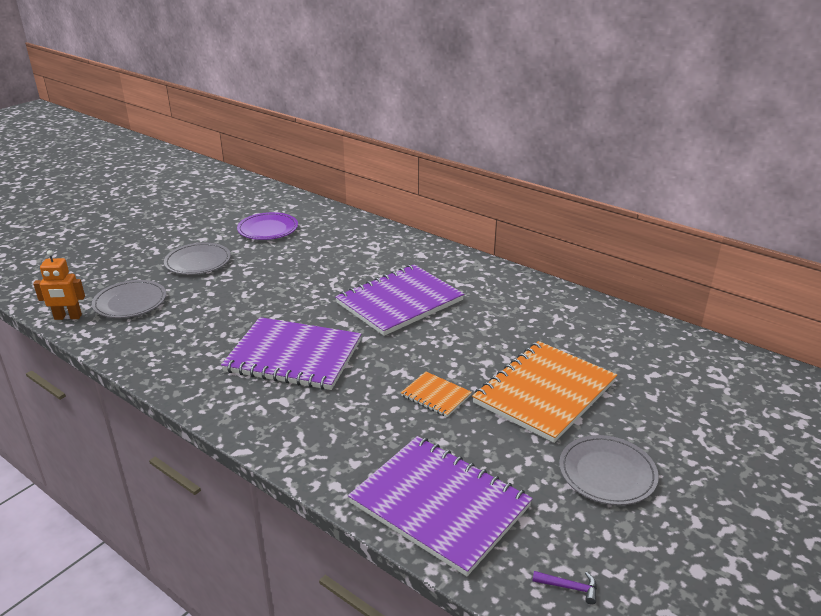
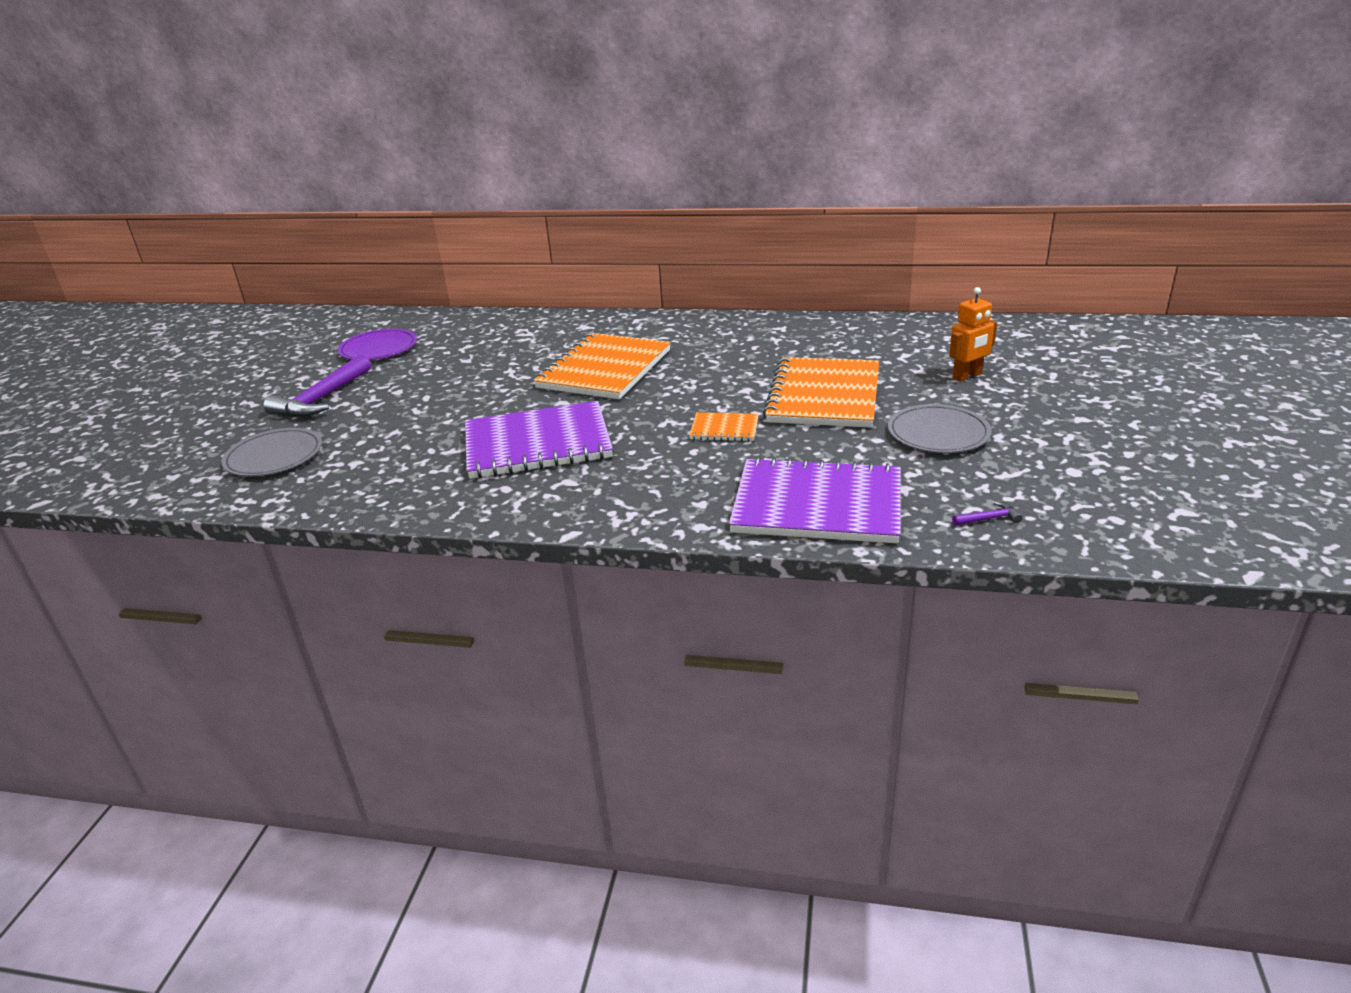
camera: 25 degrees left, 0 degrees up
orange robot [33,250,85,320] -> orange robot moved to [949,287,997,382]
grey plate [164,243,231,275] -> purple hammer [263,355,371,417]
purple notebook [335,264,464,336] -> orange notebook [533,333,671,399]

